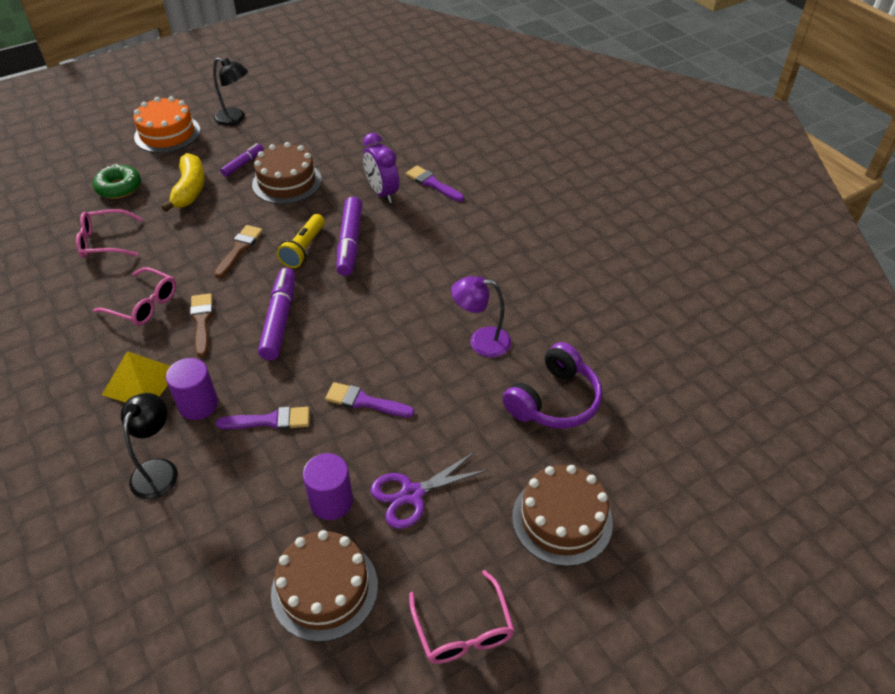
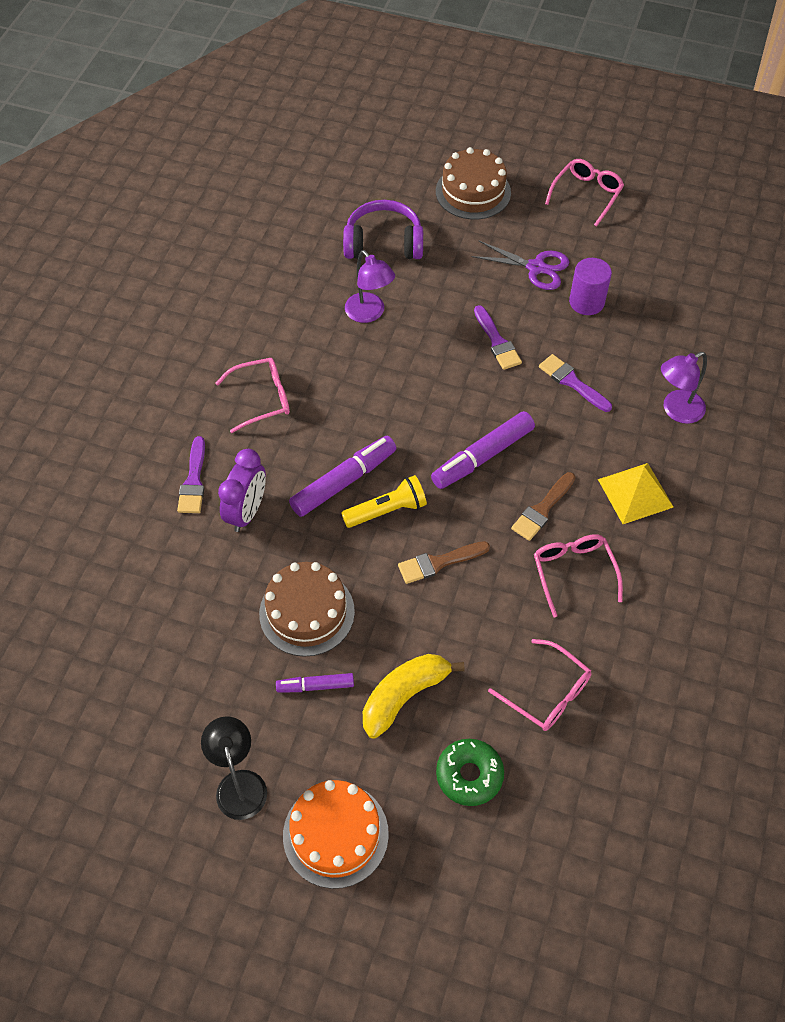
camera: 130 degrees left, 10 degrees up
black lamp [121,393,178,499] -> purple lamp [661,352,707,424]
purple cylinder [166,358,218,420] -> none
brown cake [271,530,378,642] -> none
none -> pink glasses [215,358,290,433]

